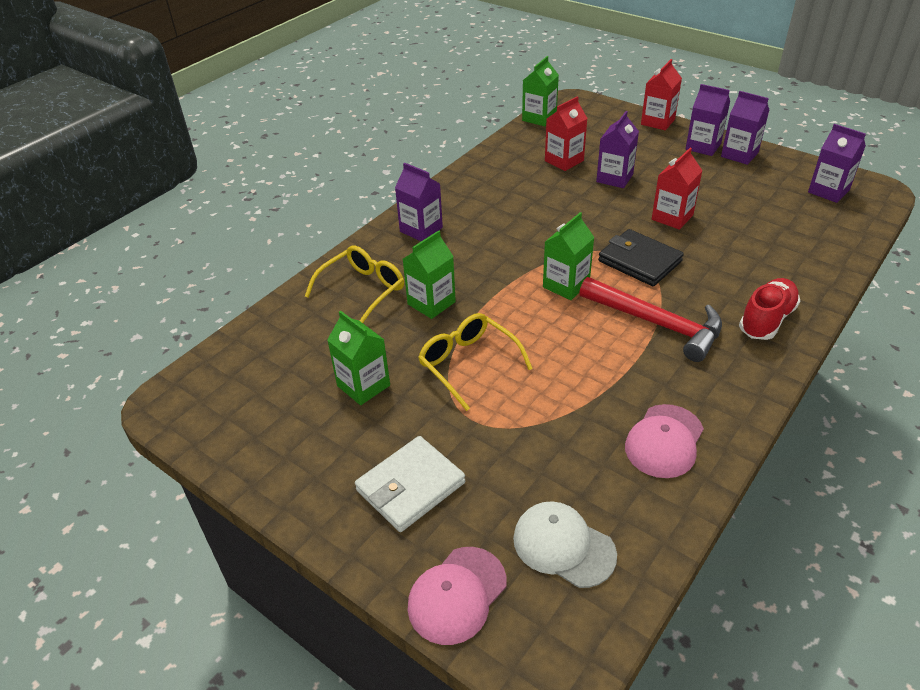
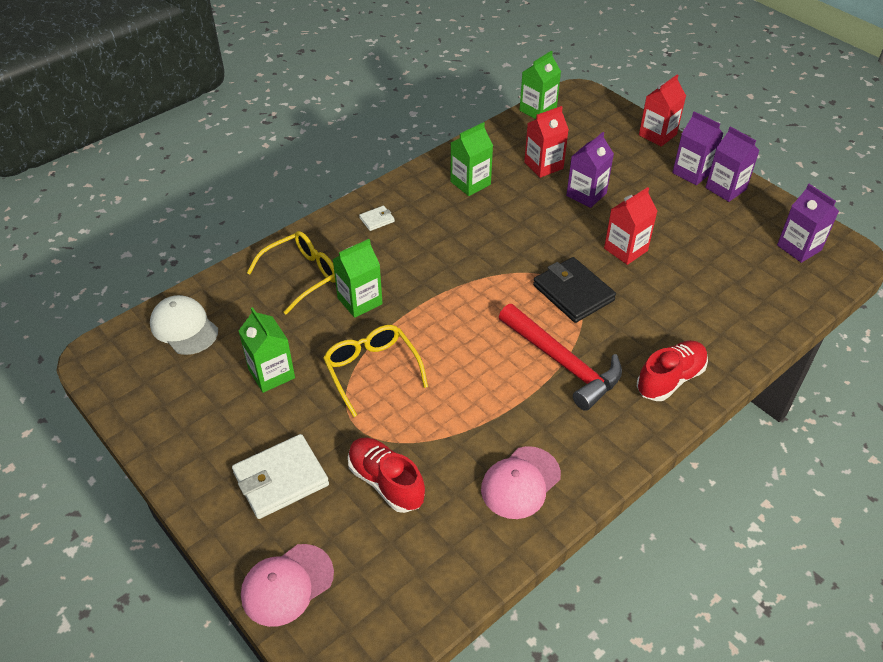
camera: 10 degrees right, 5 degrees up
purple carton [395,163,443,241] -> white wallet [359,206,395,231]
white cap [513,501,617,588] -> white cap moved to [150,295,218,355]
green carton [543,212,595,300] -> green carton moved to [450,122,493,196]
none -> red shoe [348,437,425,513]

